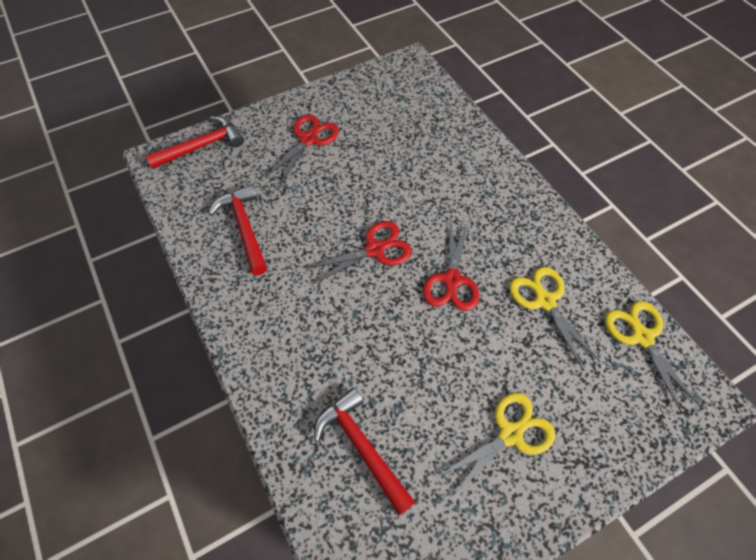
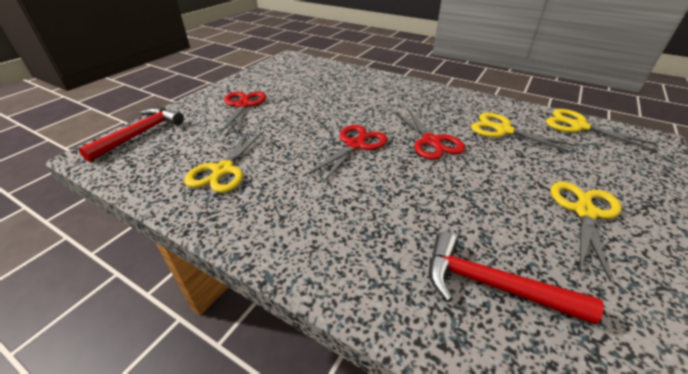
camera: 30 degrees left, 20 degrees down
red hammer [209,185,267,275] -> yellow scissors [184,131,264,193]

